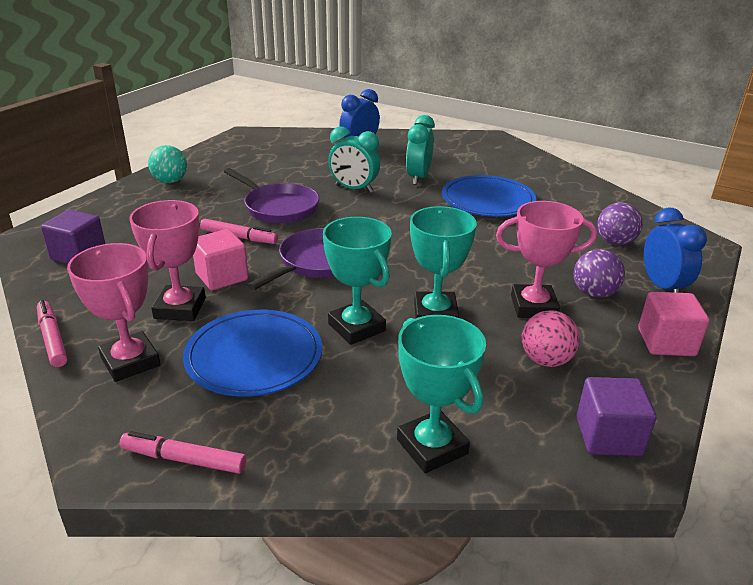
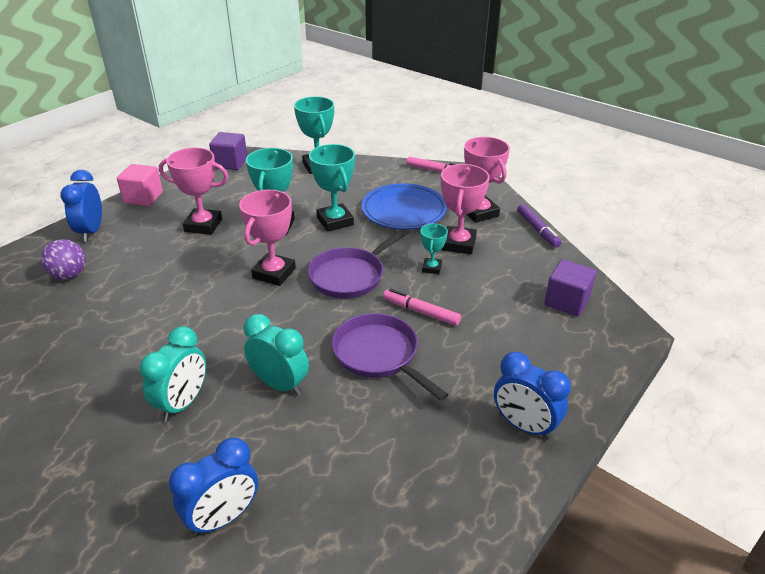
camera: 170 degrees left, 5 degrees up
pink marker [37,300,67,367] -> purple marker [517,204,561,248]
turquoise ball [148,145,187,183] -> blue clock [494,352,571,440]
pink cube [193,229,248,290] -> turquoise trophy [421,224,448,274]
blue plate [442,175,536,217] -> none
pink ball [522,310,580,367] -> none
purple ball [574,249,625,298] -> none
none -> pink trophy [239,190,296,286]

